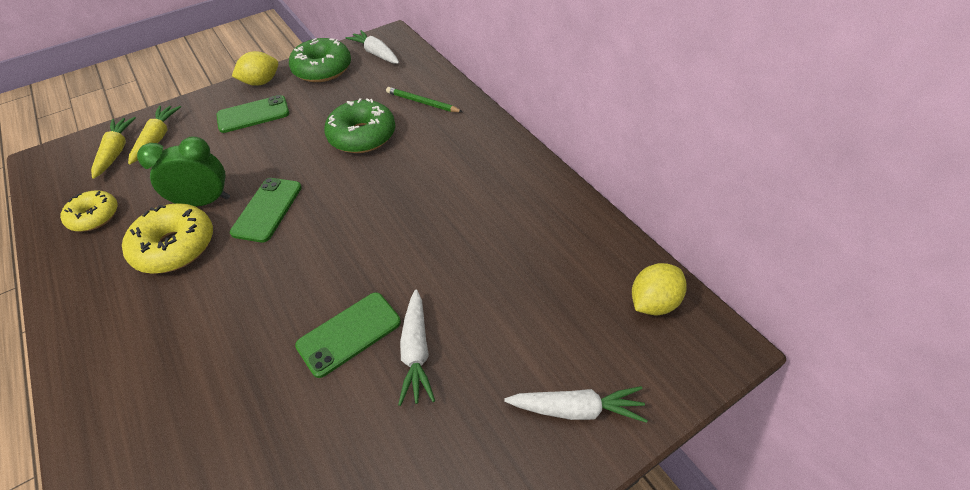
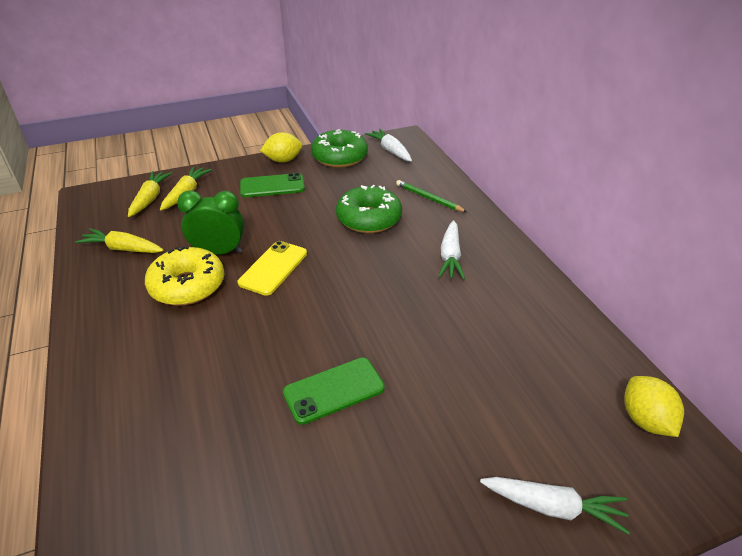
camera: 10 degrees right, 10 degrees down
yellow donut [60,191,118,231] -> yellow carrot [75,228,163,253]
green phone [230,178,302,242] -> yellow phone [238,241,307,296]
white carrot [398,289,435,406] -> white carrot moved to [438,220,465,279]
yellow lemon [632,263,687,315] -> yellow lemon turned 75 degrees counterclockwise [624,376,684,437]

